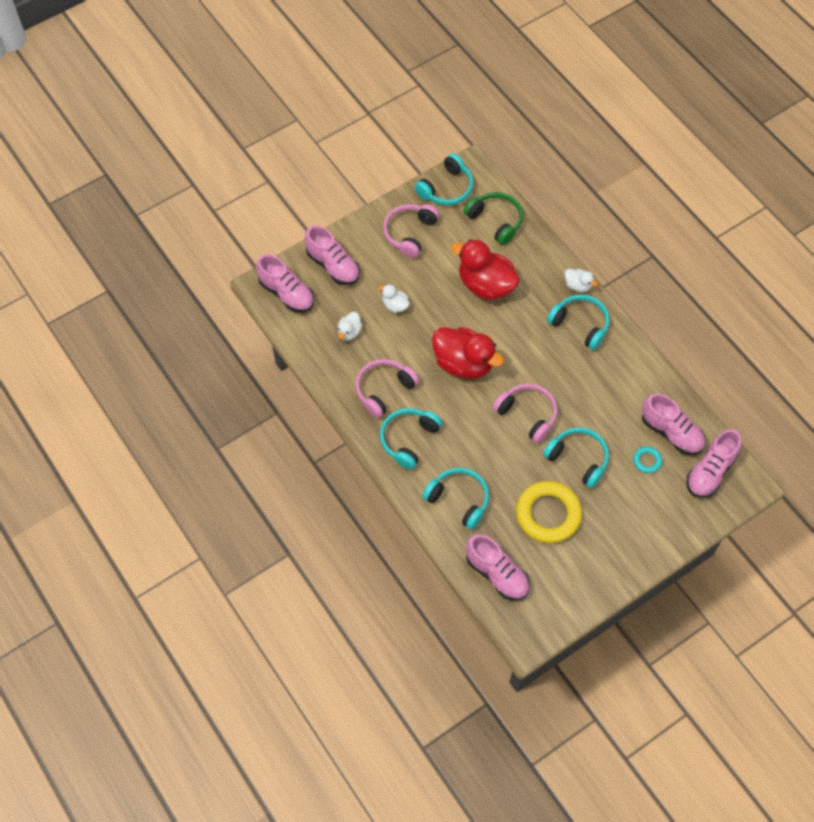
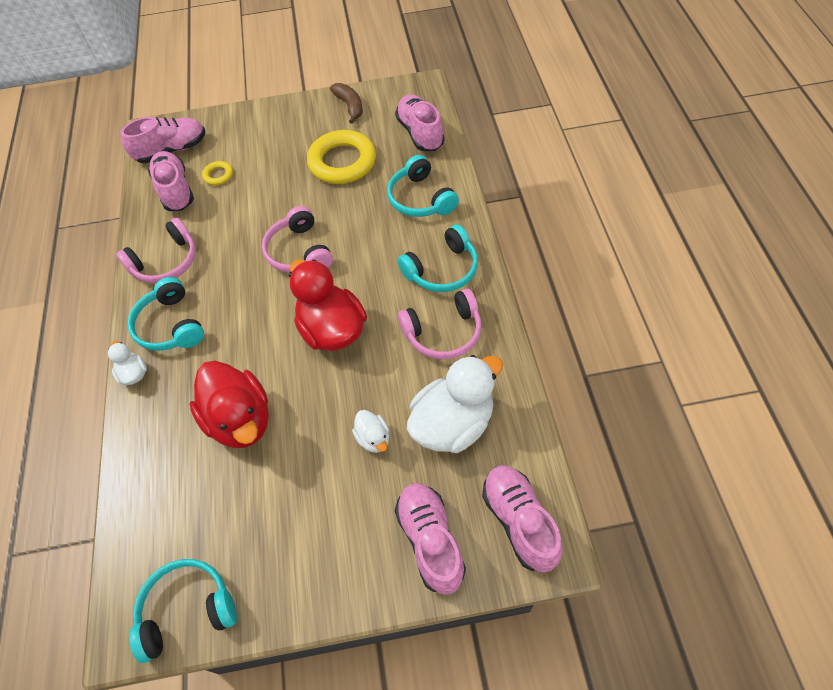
camera: 150 degrees left, 5 degrees down
white duck [338,312,362,341] -> white duck [407,355,503,453], size x2.12
pink headphones [383,204,439,258] -> pink headphones moved to [116,218,196,283]
green headphones [464,192,523,245] -> none
turquoise headphones [543,428,609,488] -> none
turquoise ring [633,446,662,473] -> yellow ring [202,161,233,185]
none -> brown banana [330,83,363,124]

